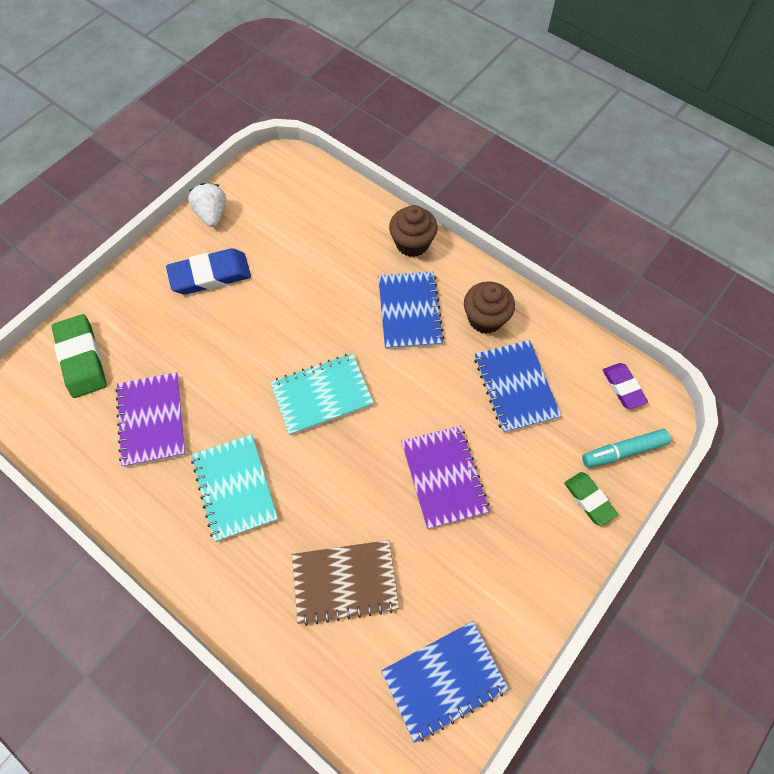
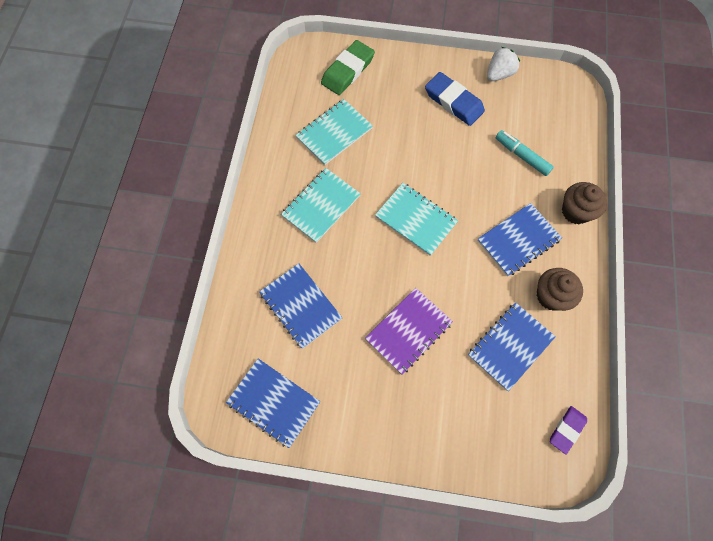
camera: 60 degrees right, 5 degrees up
purple notebook [115,372,186,467] -> turquoise notebook [295,99,373,165]
brown notebook [292,540,399,626] -> blue notebook [259,263,342,349]
green eraser [564,472,618,526] -> none
turquoise marker [582,429,671,468] -> turquoise marker moved to [496,130,554,176]

